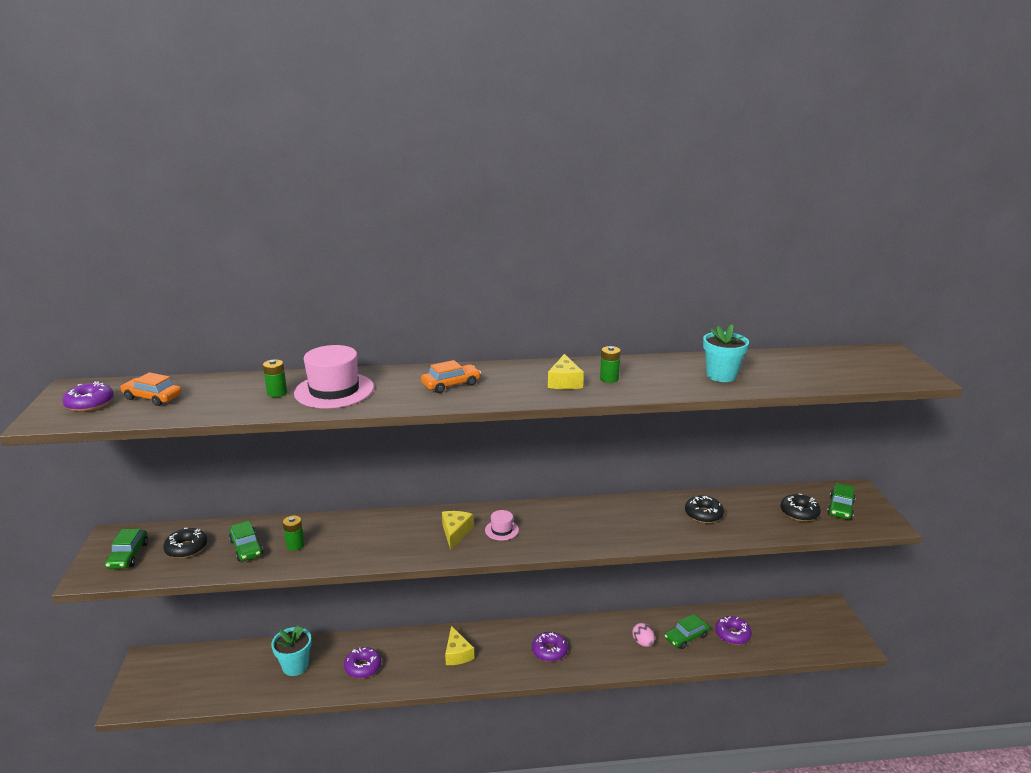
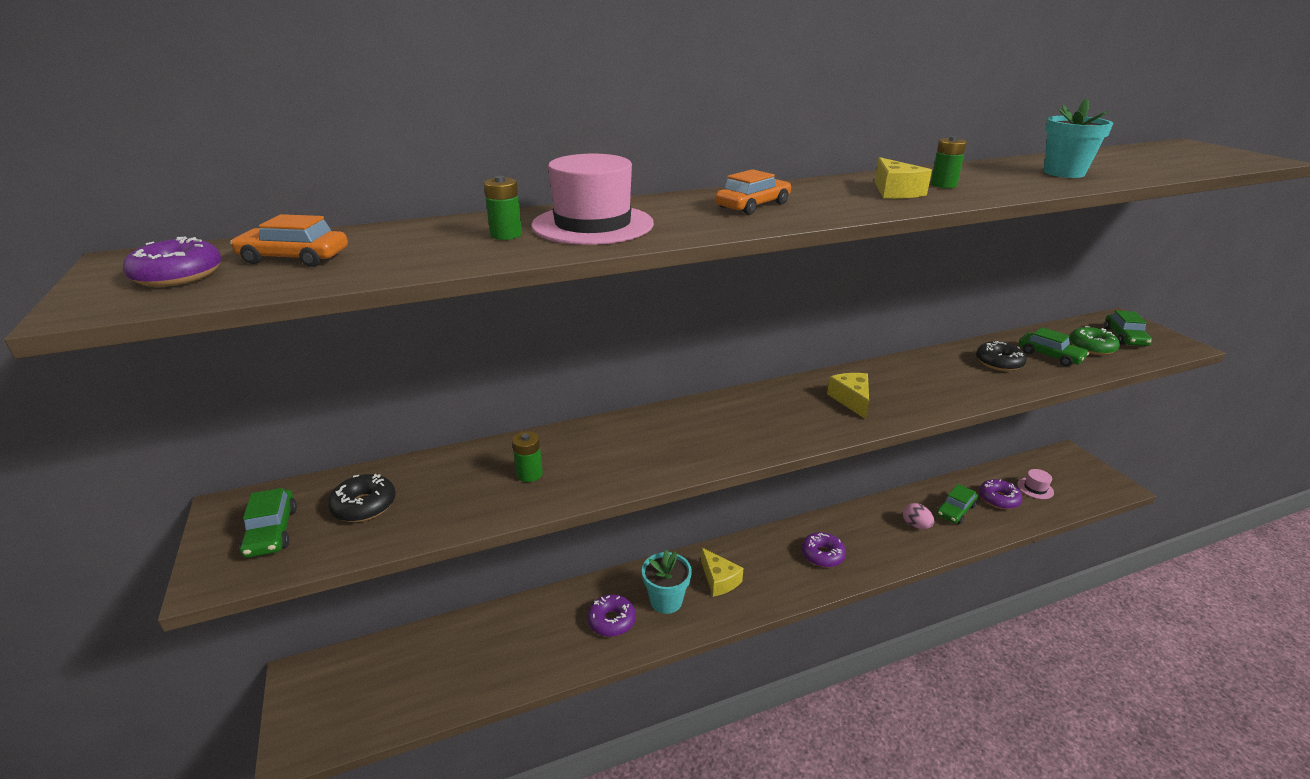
camera: 15 degrees left, 5 degrees up
green car [229,521,263,561] -> green car moved to [1018,327,1089,366]
turquoise flower pot [271,626,312,676] -> turquoise flower pot moved to [642,550,692,614]
yellow cheese [442,511,473,550] -> yellow cheese moved to [827,373,869,419]
pink hat [485,510,519,541] -> pink hat moved to [1017,469,1054,499]
black donut [780,494,821,522] -> green donut [1069,326,1120,355]

